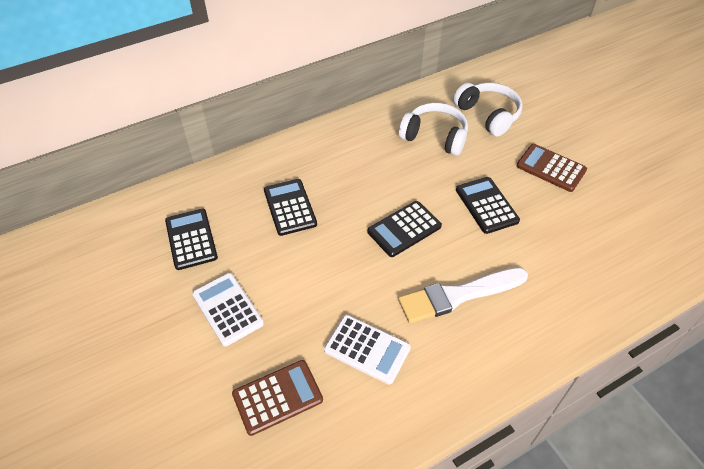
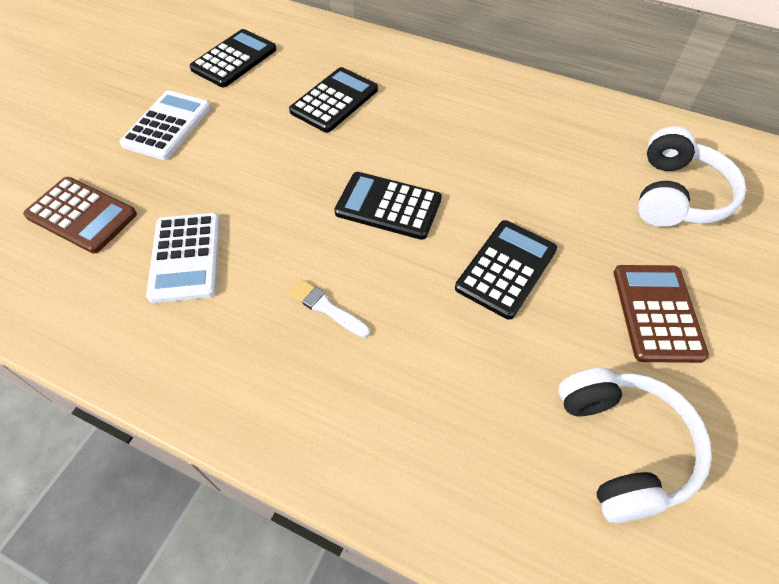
camera: 55 degrees right, 5 degrees up
white brush [398,268,528,323] -> white brush [288,279,370,338], size x0.46
white headphones [399,103,468,156] -> white headphones moved to [558,368,712,523]

